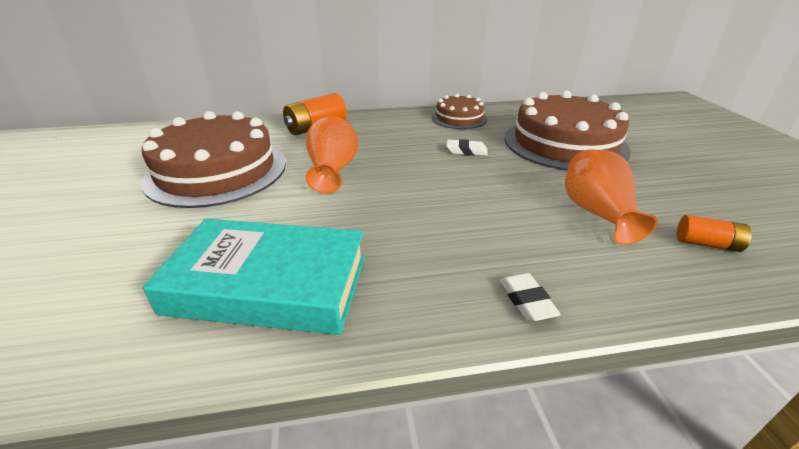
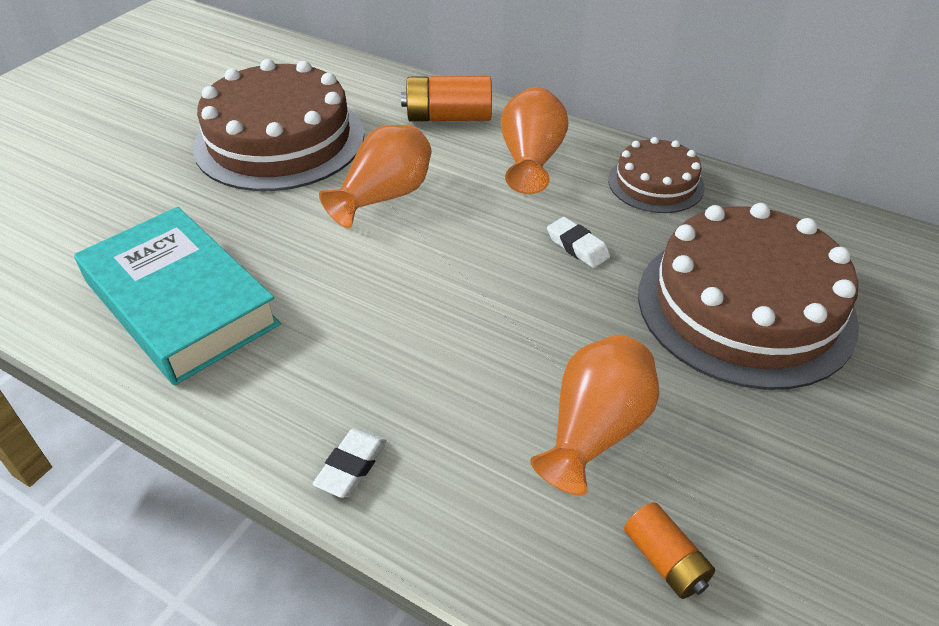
camera: 40 degrees right, 10 degrees up
none -> orange vase [501,87,569,194]

